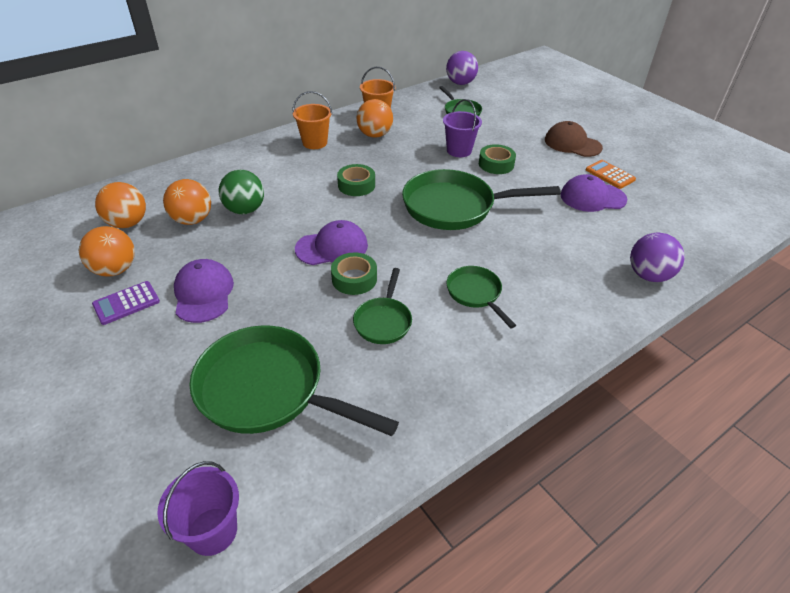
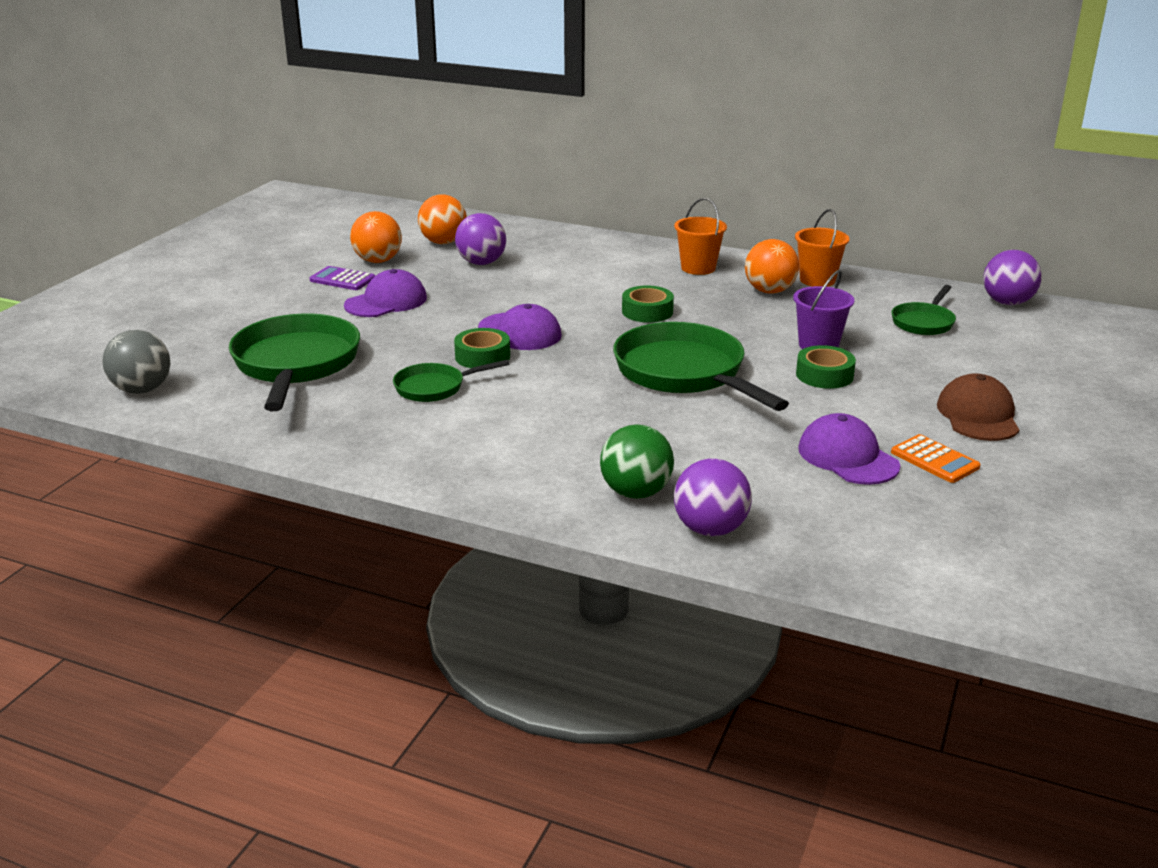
camera: 60 degrees right, 15 degrees down
purple bucket [157,461,239,556] -> grey ball [103,330,170,394]
orange ball [163,179,211,225] -> purple ball [455,213,506,265]
green ball [219,170,264,214] -> green ball moved to [600,424,674,499]
green pan [446,266,516,328] -> none
orange calculator [586,160,636,189] -> orange calculator turned 120 degrees clockwise [891,434,981,483]

